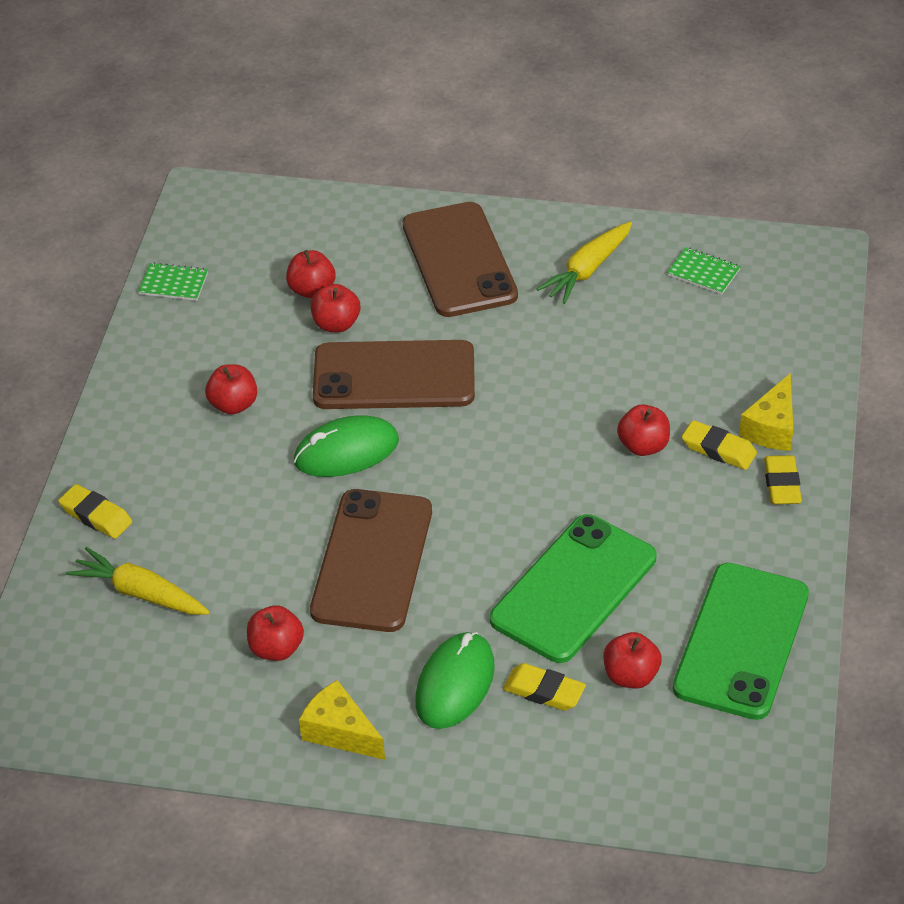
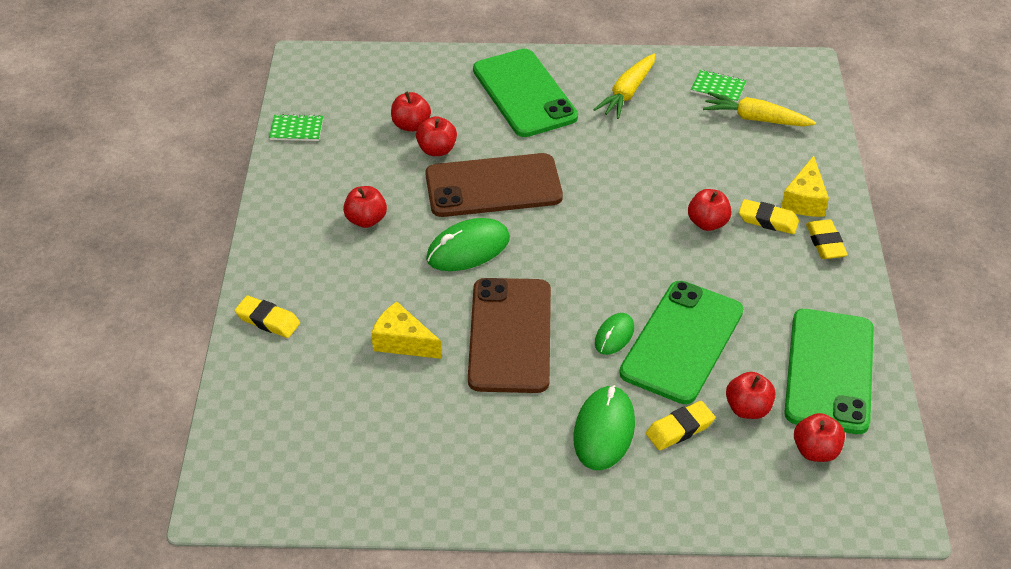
camera: 10 degrees left, 0 degrees up
yellow carrot [66,547,210,615] -> yellow carrot moved to [703,92,816,126]
red apple [247,605,304,661] -> red apple moved to [794,413,845,462]
yellow cheese [299,680,385,760] -> yellow cheese moved to [371,302,442,359]
brown phone [403,202,518,317] -> green phone [473,49,578,137]
yellow eraser [503,663,586,711] -> yellow eraser turned 45 degrees counterclockwise [646,401,715,450]
none -> green mouse [595,313,634,355]

